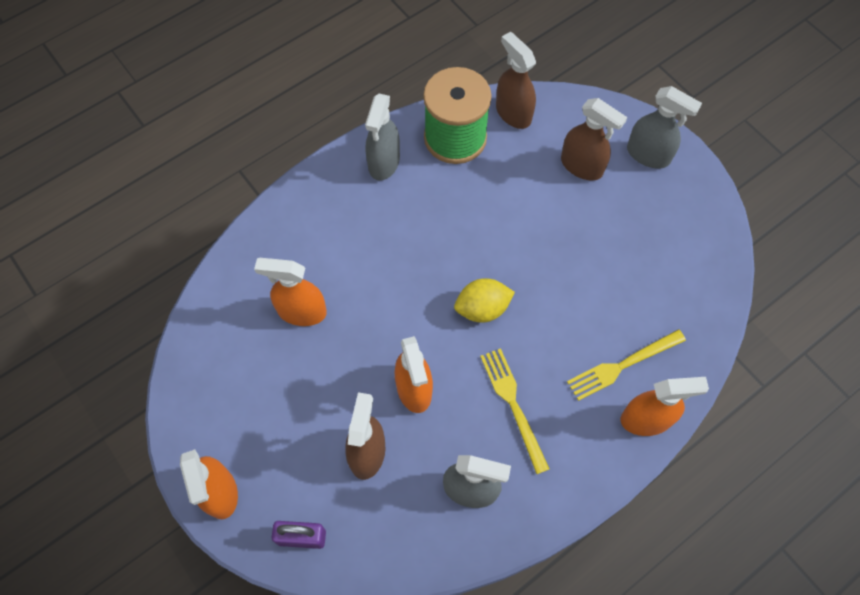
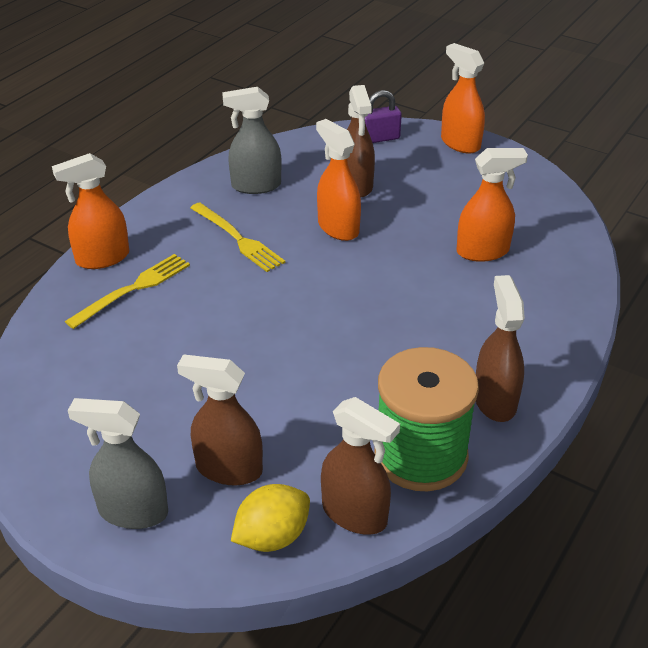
camera: 160 degrees right, 25 degrees down
grey spray bottle [365,94,400,181] -> brown spray bottle [476,275,525,422]
yellow lemon [454,278,515,323] -> yellow lemon moved to [231,484,310,552]

